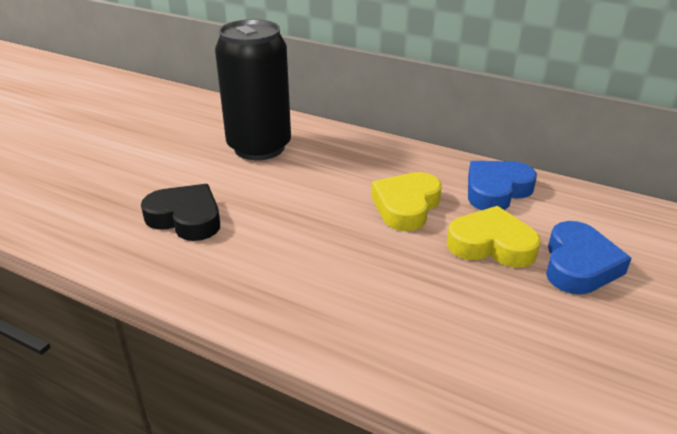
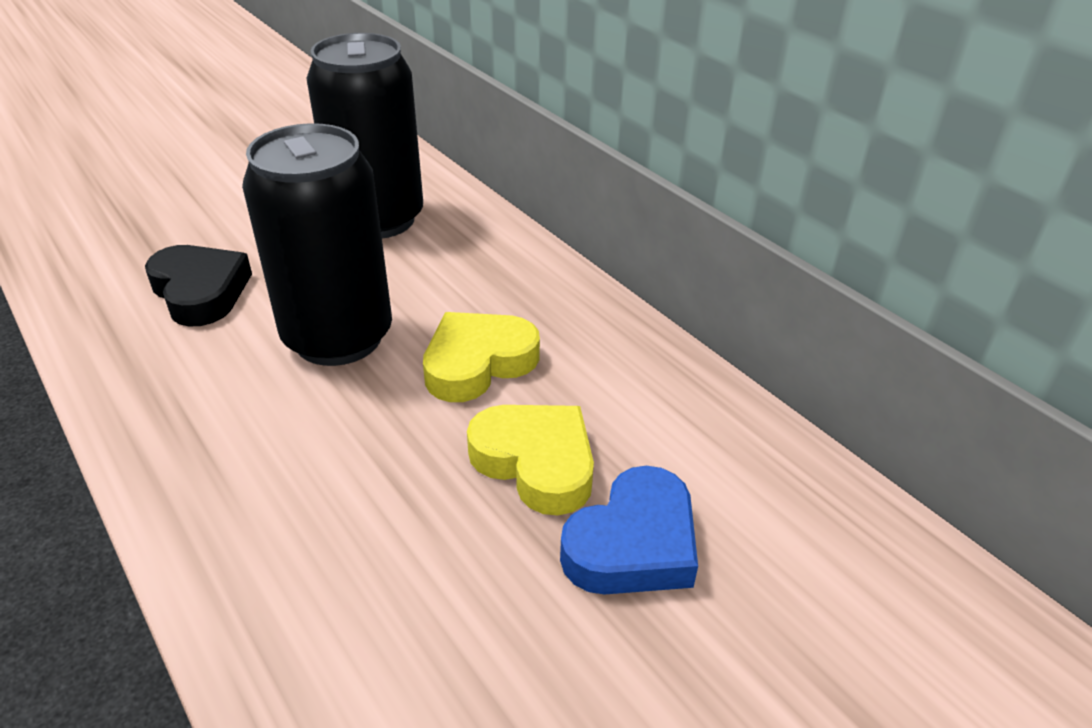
camera: 25 degrees right, 5 degrees up
blue heart [468,161,537,210] -> none
none -> black can [242,123,392,366]

